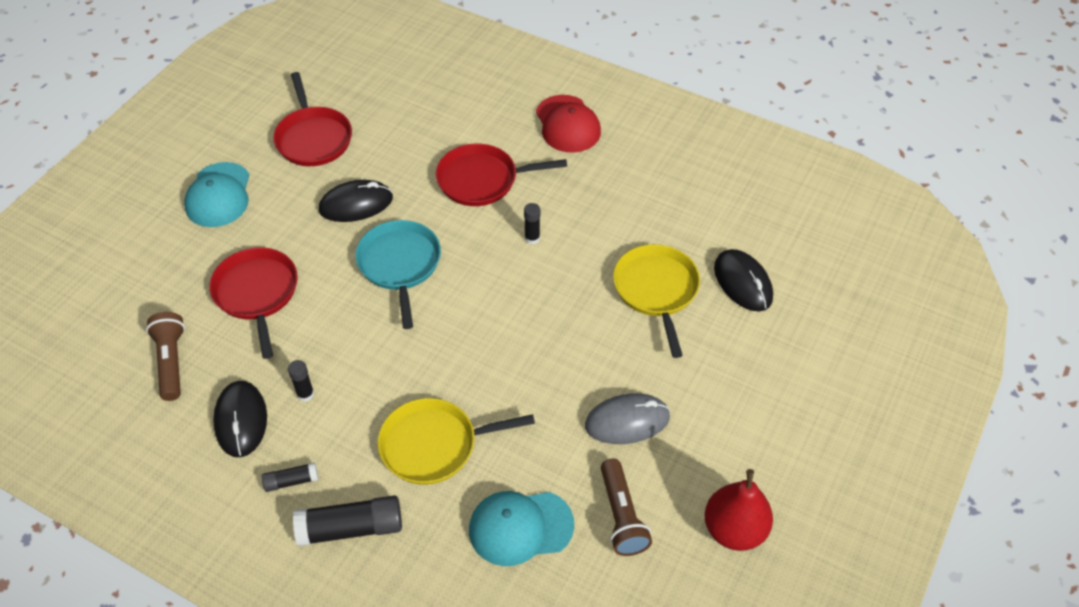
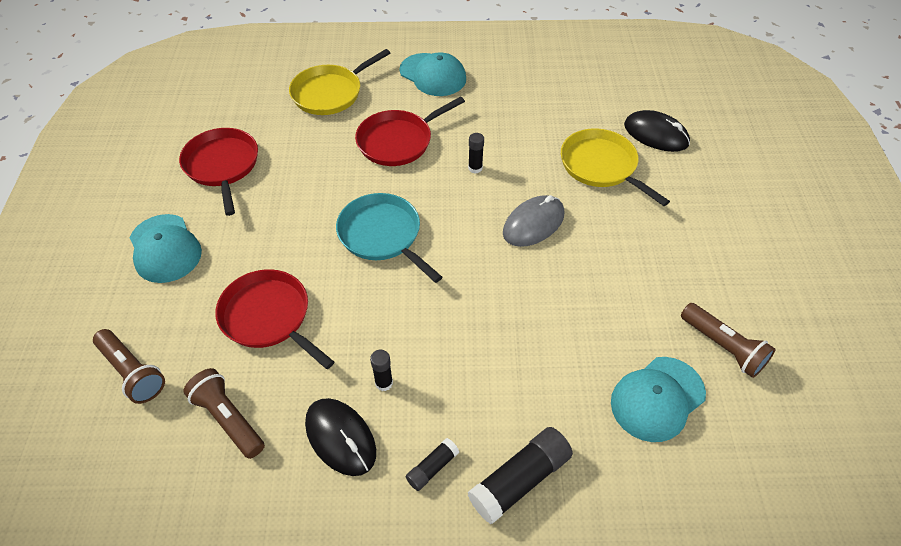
camera: 30 degrees left, 0 degrees up
red pan [273,72,352,166] -> red pan turned 150 degrees counterclockwise [179,128,258,216]
black mouse [319,180,393,222] -> none
yellow pan [378,398,535,485] -> yellow pan moved to [289,49,390,115]
red cap [536,95,601,153] -> turquoise cap [400,52,466,96]
grey mouse [585,393,670,444] -> grey mouse moved to [503,195,564,247]
red pear [705,469,773,551] -> none
none -> brown flashlight [93,329,165,404]

